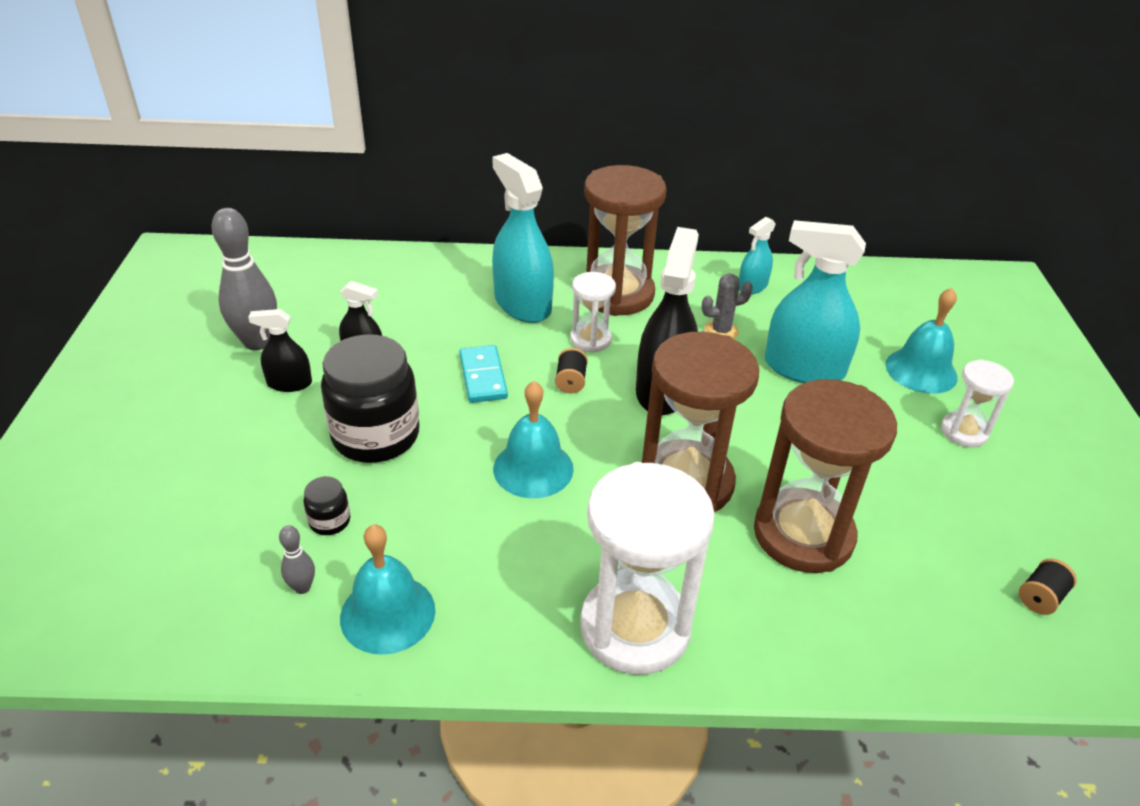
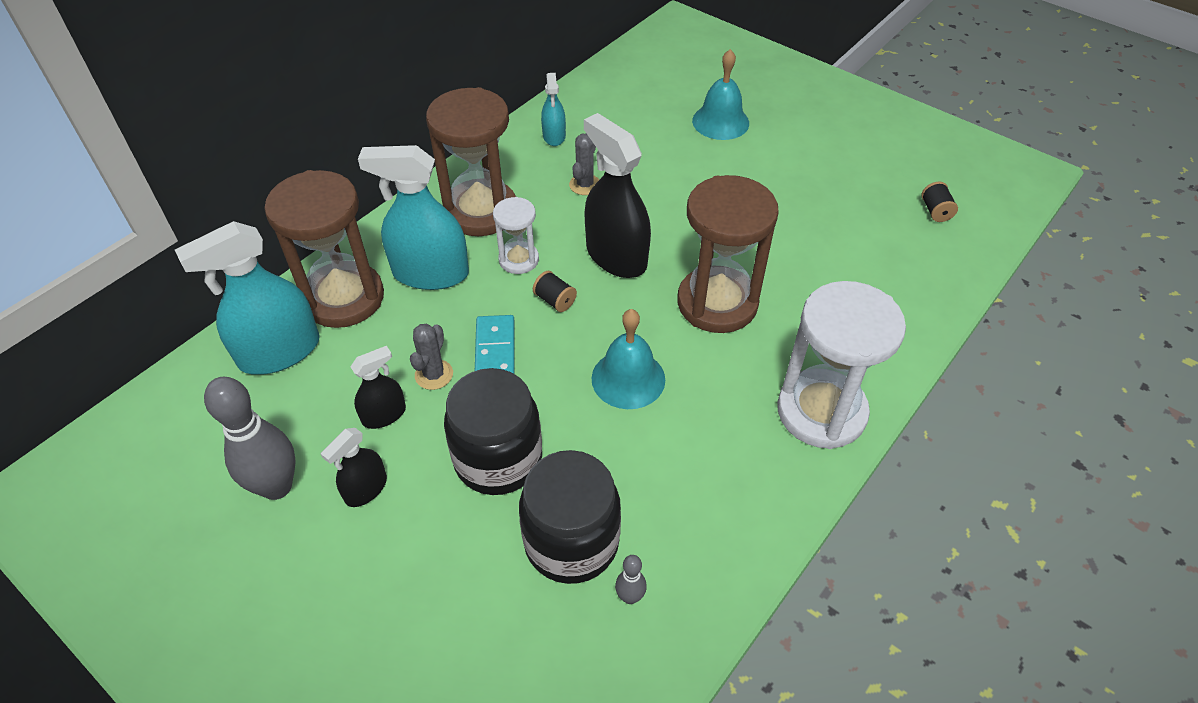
camera: 50 degrees left, 10 degrees up
black jar [304,476,350,535] -> black jar [519,450,621,584], size x2.34
turquoise bell [340,525,435,655] -> none
turquoise domino [459,345,508,403] -> turquoise domino turned 60 degrees clockwise [475,315,515,374]
brown hourglass [754,379,897,573] -> brown hourglass moved to [264,170,384,328]
turquoise spray bottle [765,220,866,383] -> turquoise spray bottle moved to [175,221,320,374]
white hourglass [941,359,1014,447] -> none
none -> grey cactus [410,324,453,390]

